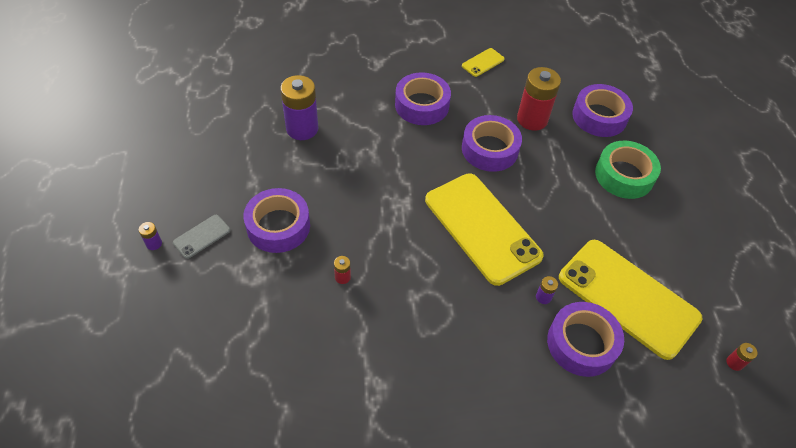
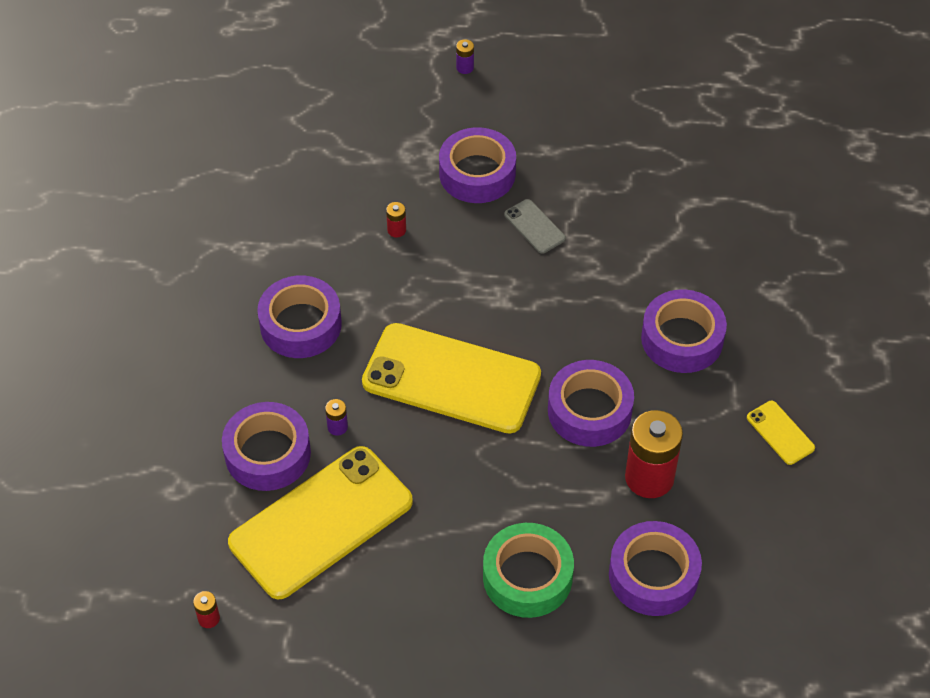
camera: 100 degrees right, 0 degrees up
grey phone [173,215,230,259] -> grey phone moved to [504,199,566,254]
purple battery [280,75,319,140] -> none
yellow phone [425,174,544,286] -> yellow phone turned 45 degrees clockwise [362,323,541,434]
none -> purple tape [257,275,342,358]

